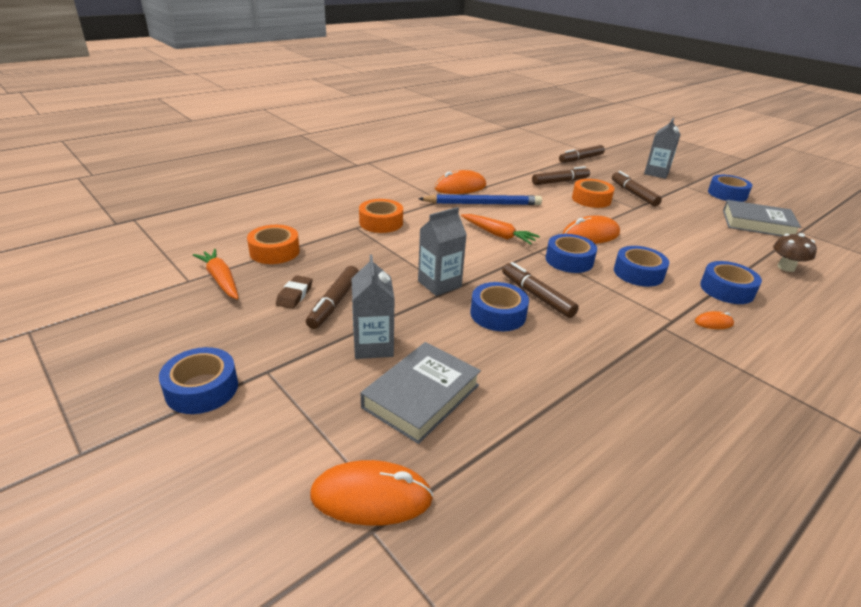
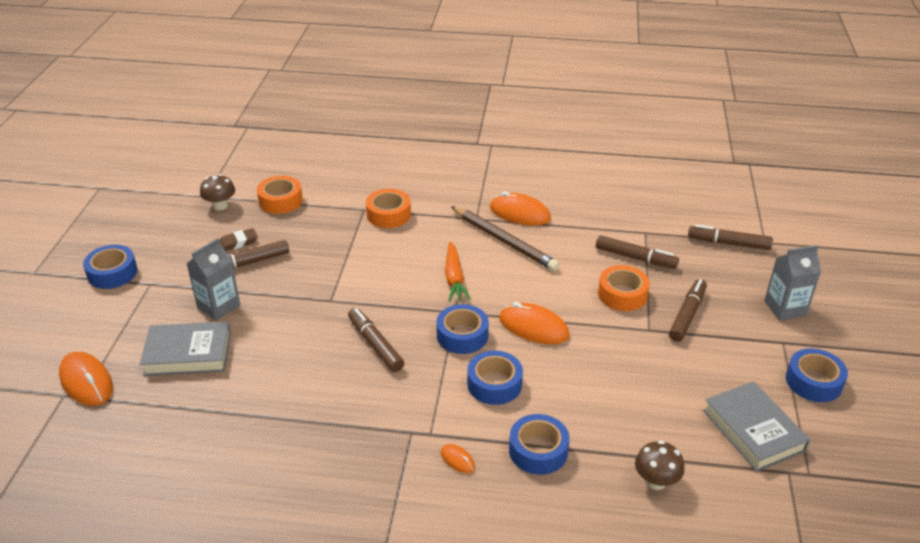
camera: 50 degrees right, 5 degrees up
orange carrot [193,249,239,300] -> brown mushroom [200,174,235,210]
blue pencil [418,194,542,205] -> brown pencil [451,206,560,271]
grey carton [418,207,467,296] -> none
blue tape [470,282,529,331] -> none
brown marker [502,262,579,318] -> brown marker turned 45 degrees counterclockwise [348,308,404,372]

